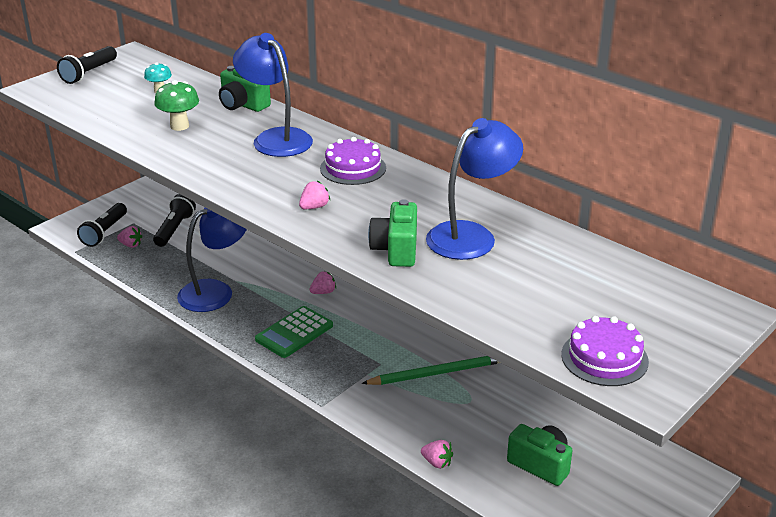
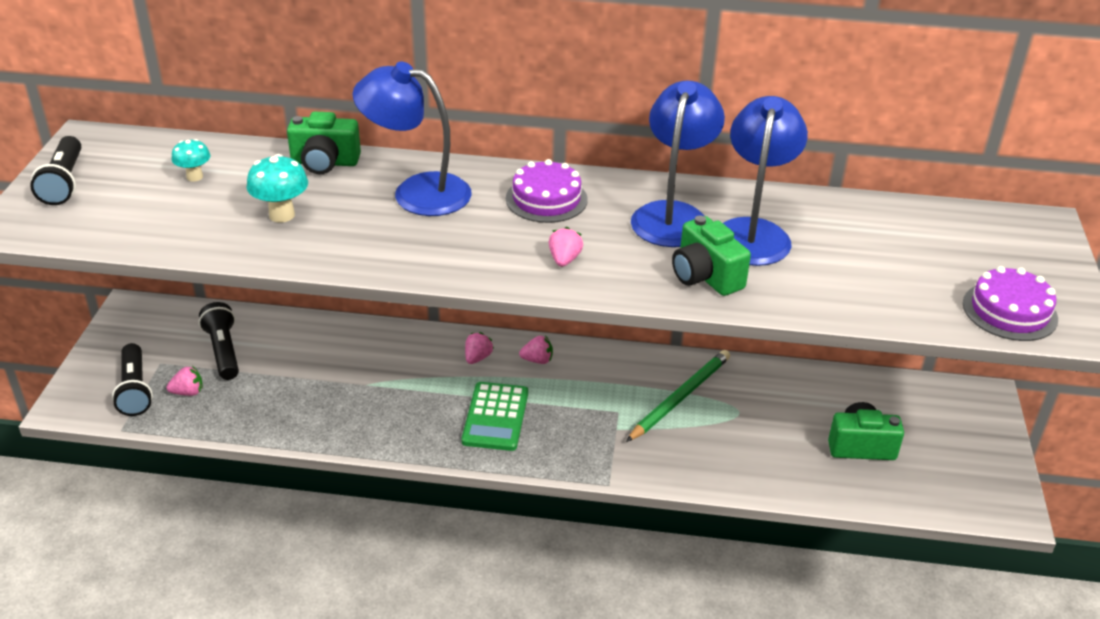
camera: 35 degrees left, 5 degrees up
green mushroom [154,80,199,131] -> turquoise mushroom [246,154,308,223]
blue lamp [177,207,247,312] -> blue lamp moved to [631,81,725,247]
pink strawberry [421,440,453,469] -> pink strawberry moved to [519,336,553,364]

